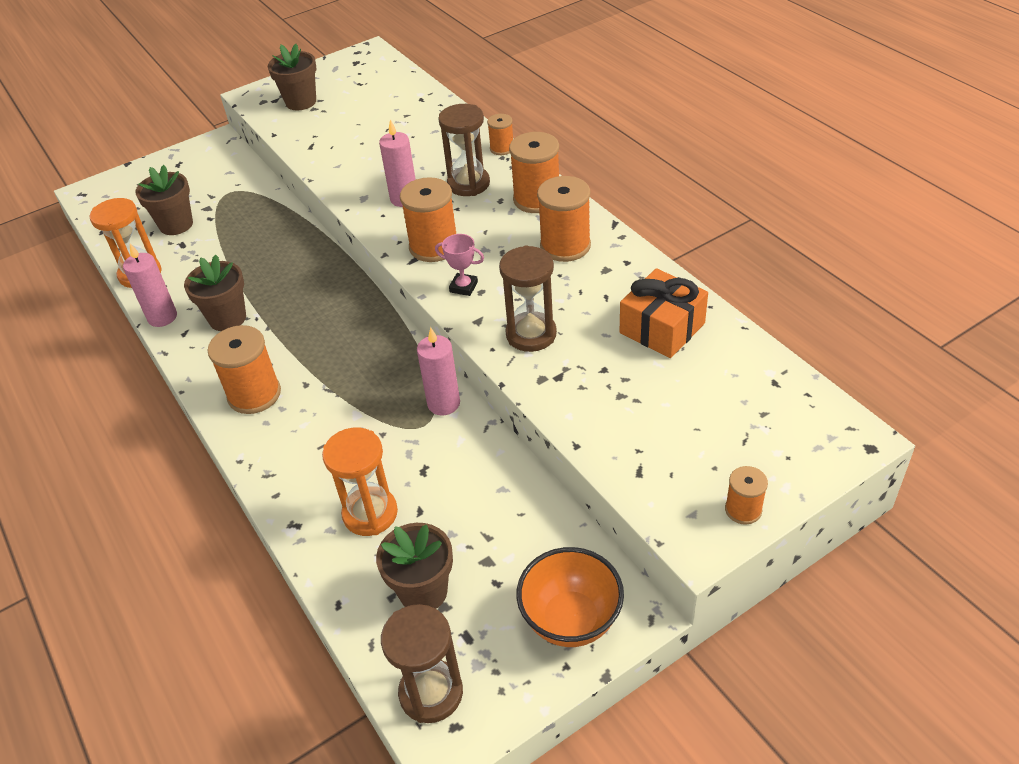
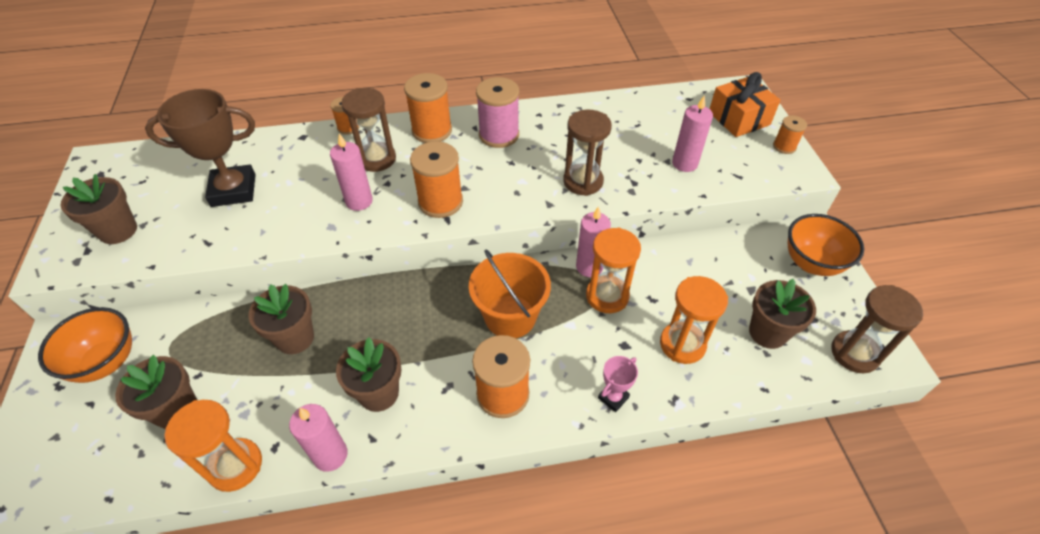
camera: 70 degrees left, 5 degrees up
pink trophy [435,234,484,296] -> pink trophy moved to [598,356,638,412]
orange spool [537,176,591,262] -> pink spool [476,77,519,148]
orange gift [620,268,708,358] -> orange gift moved to [710,72,781,137]
none -> orange bowl [38,307,132,383]
none -> brown trophy [145,89,255,207]
none -> brown flower pot [248,284,314,354]
none -> orange bucket [469,249,551,338]
none -> orange hourglass [586,228,641,313]
none -> pink candle [672,95,713,172]

